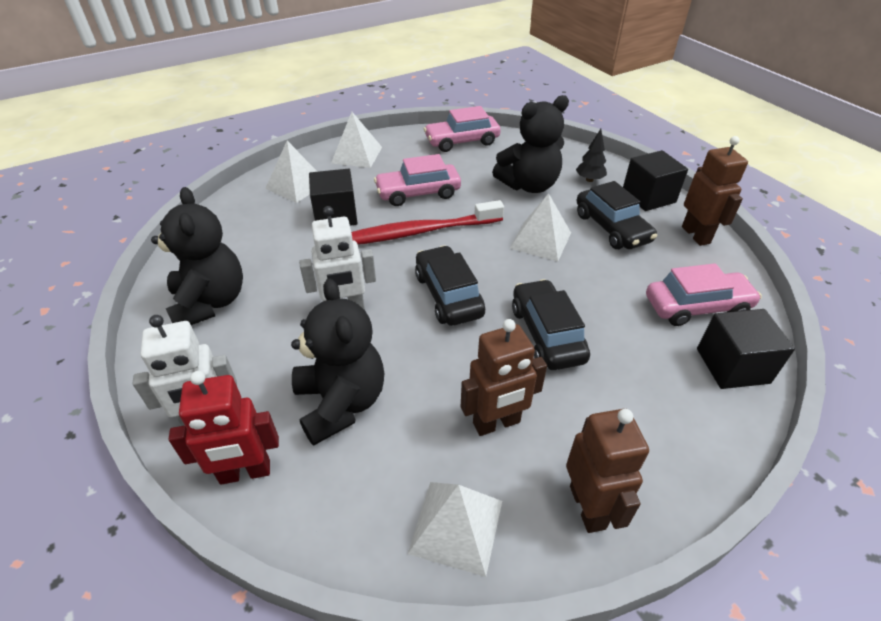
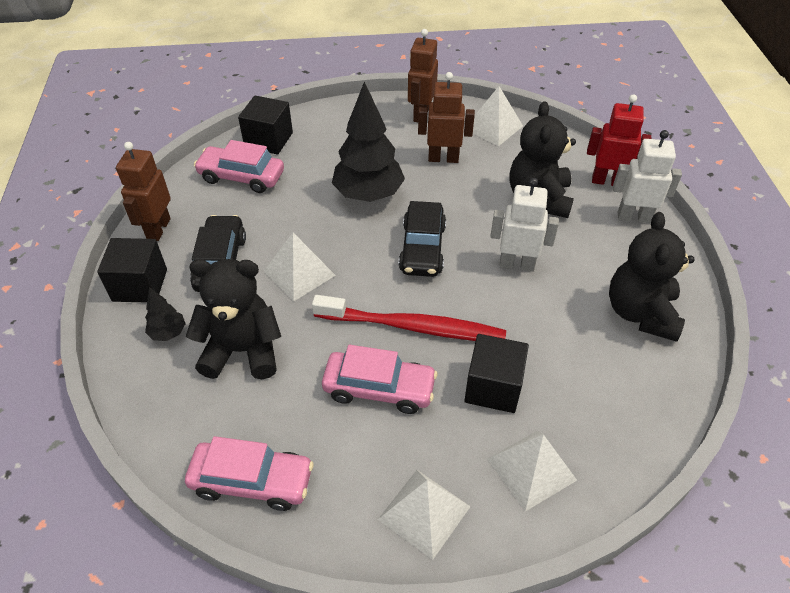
camera: 155 degrees left, 5 degrees up
black car [512,279,590,370] -> black tree [332,81,405,202]

